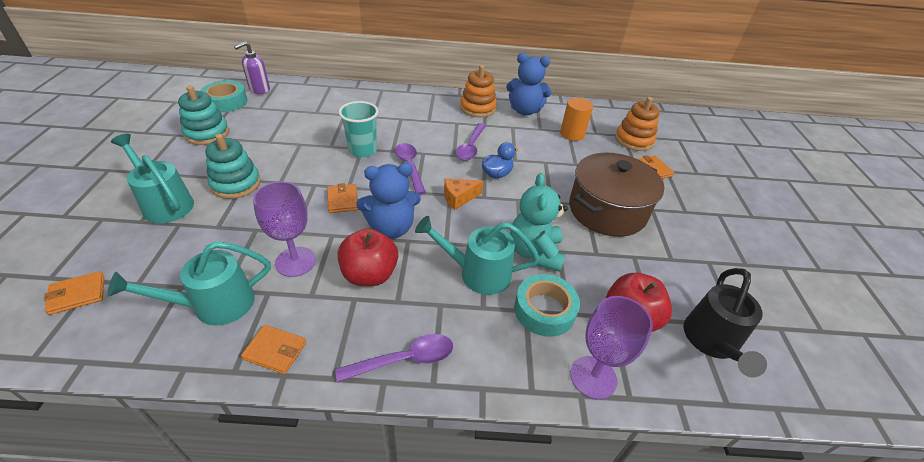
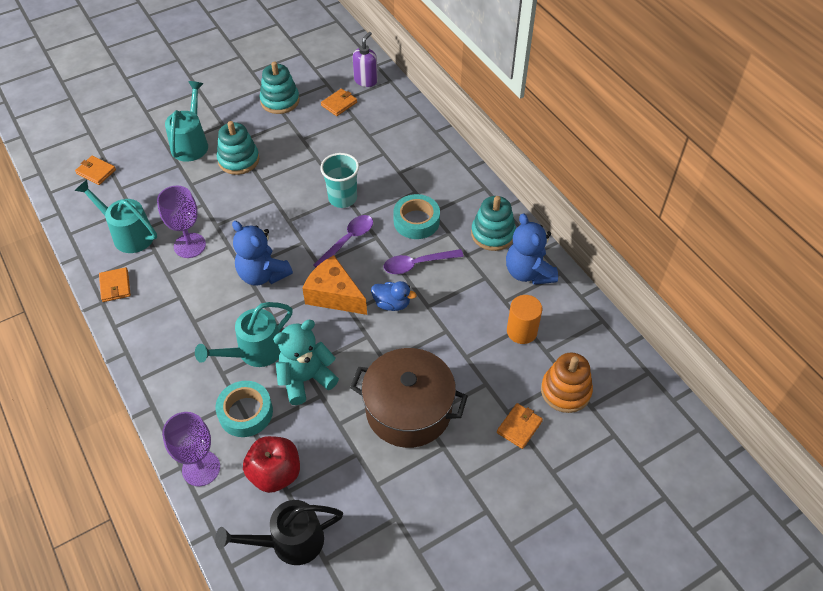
camera: 60 degrees right, 10 degrees up
turquoise tape [200,81,248,112] -> turquoise tape moved to [393,194,440,239]
purple soap dispenser [234,41,270,94] -> purple soap dispenser turned 105 degrees clockwise [353,32,378,87]
orange wallet [327,183,359,213] -> orange wallet moved to [321,88,357,116]
purple spoon [335,334,453,382] -> none
red apple [337,228,398,286] -> none
turquoise watering can [415,216,540,295] -> turquoise watering can turned 105 degrees counterclockwise [195,302,293,367]
orange cheese [444,178,483,210] -> orange cheese [302,255,367,315], size x1.64
orange stacking toy [460,65,497,117] -> turquoise stacking toy [471,196,516,251]

